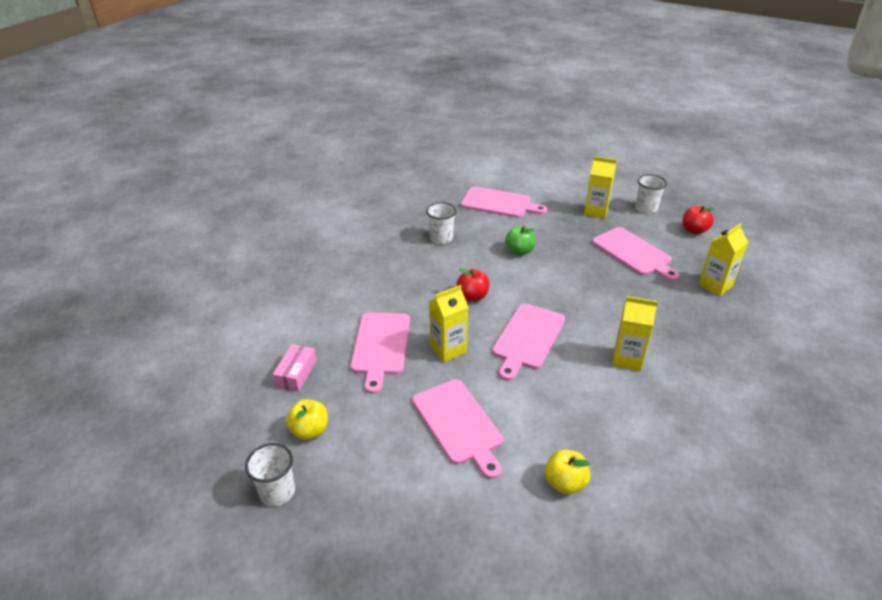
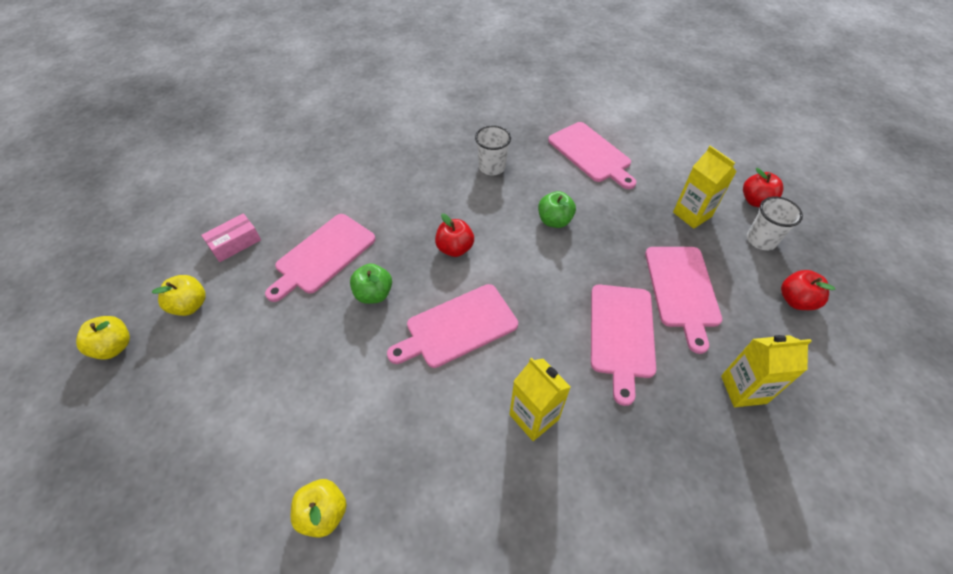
camera: 35 degrees right, 15 degrees up
white cup [245,443,295,506] -> yellow apple [76,316,130,360]
pink cutting board [412,379,503,479] -> pink cutting board moved to [591,285,656,406]
yellow carton [429,285,469,362] -> green apple [350,264,392,304]
none -> red apple [743,168,784,208]

